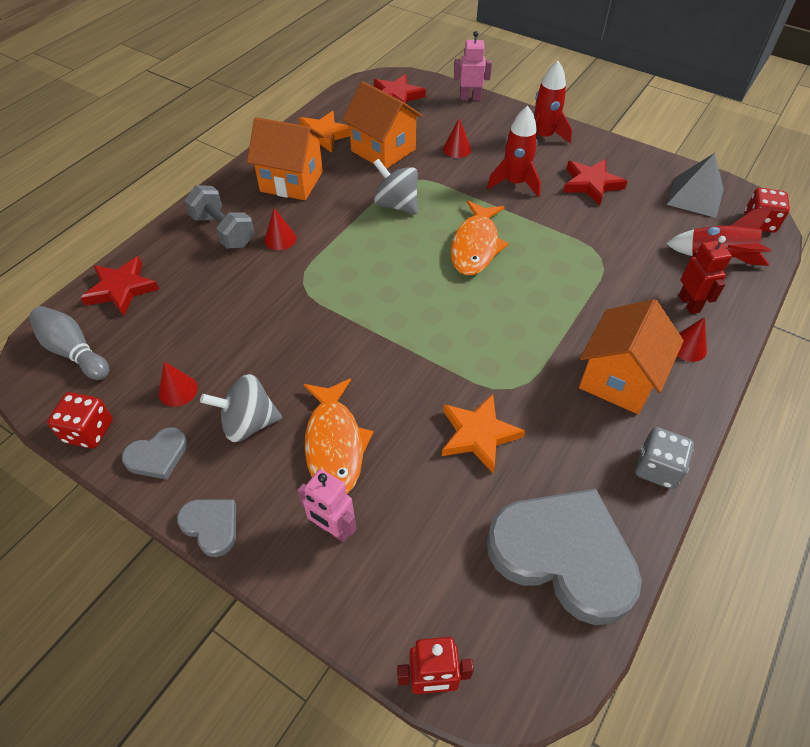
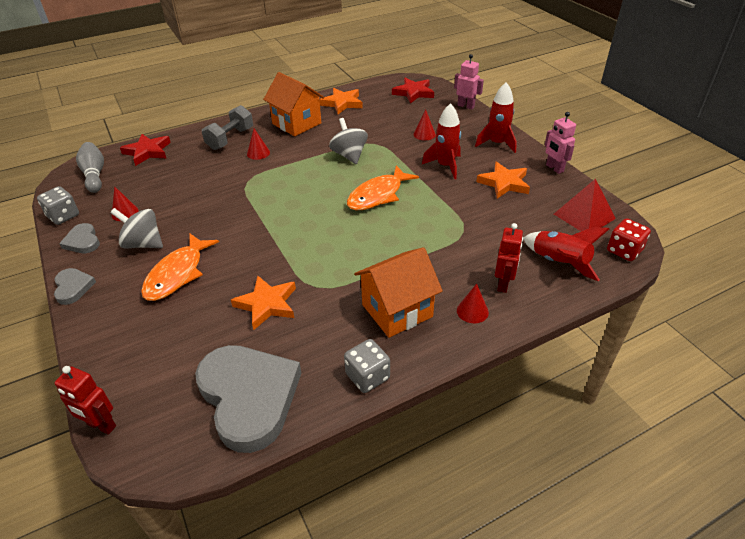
camera: 30 degrees right, 10 degrees down
red dice [47,392,112,449] -> grey dice [37,186,79,225]
grey heart [122,427,187,480] -> grey heart turned 60 degrees clockwise [59,223,100,253]
grey dumbbell [184,185,255,249] -> grey dumbbell turned 45 degrees clockwise [202,105,253,150]
pink robot [297,469,357,542] -> pink robot moved to [545,112,576,174]
orange house [342,81,423,169] -> none
red star [563,159,627,205] -> orange star [476,162,530,198]
grey pyramid [667,153,724,218] -> red pyramid [554,179,616,231]

